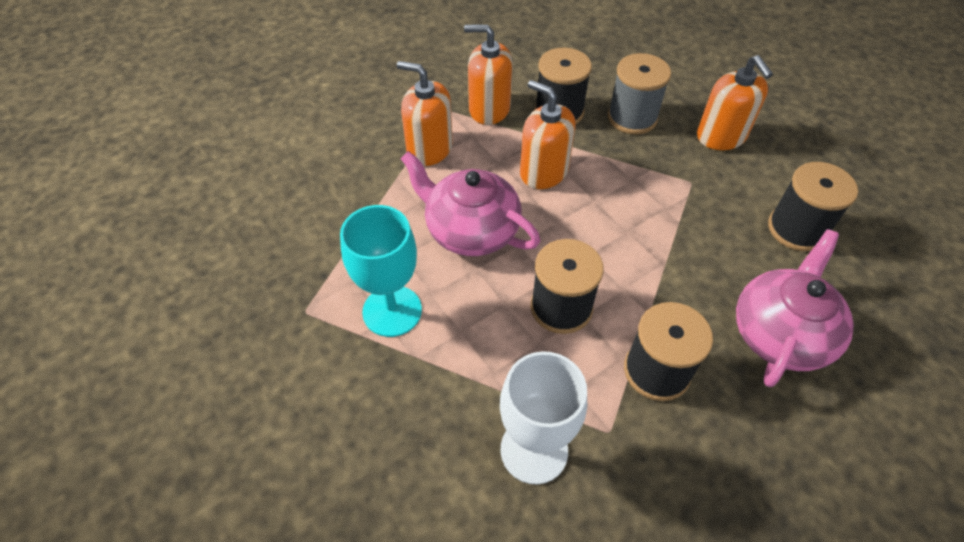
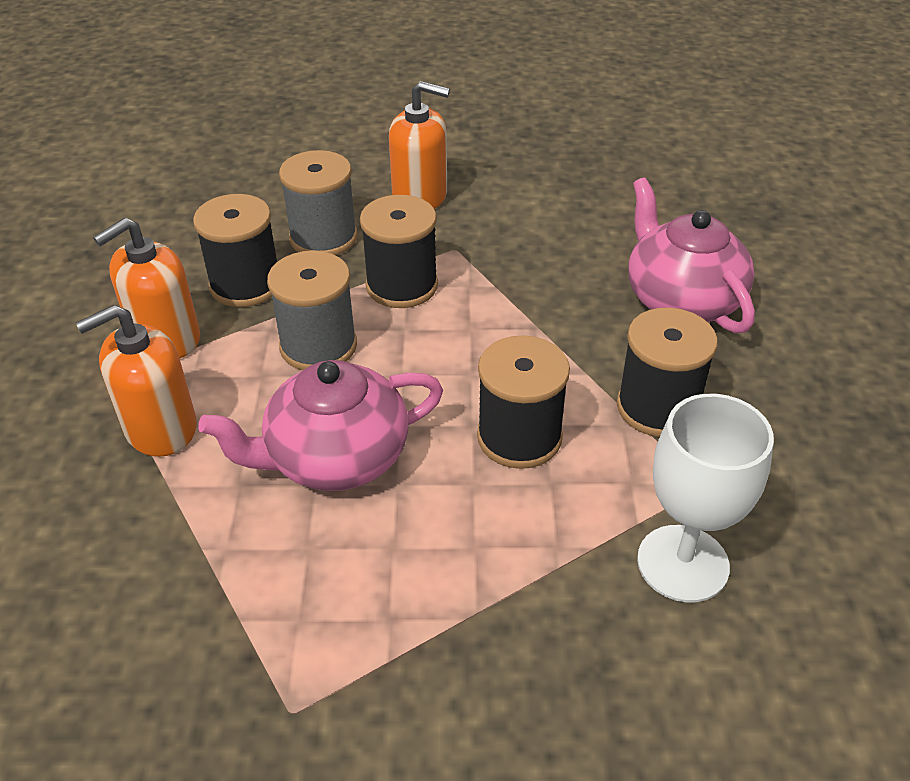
camera: 55 degrees left, 10 degrees down
turquoise goblet [340,205,422,337] -> none
orange soap dispenser [520,80,576,189] -> grey spool [267,251,357,370]
black spool [768,162,858,251] -> black spool moved to [360,195,438,308]

